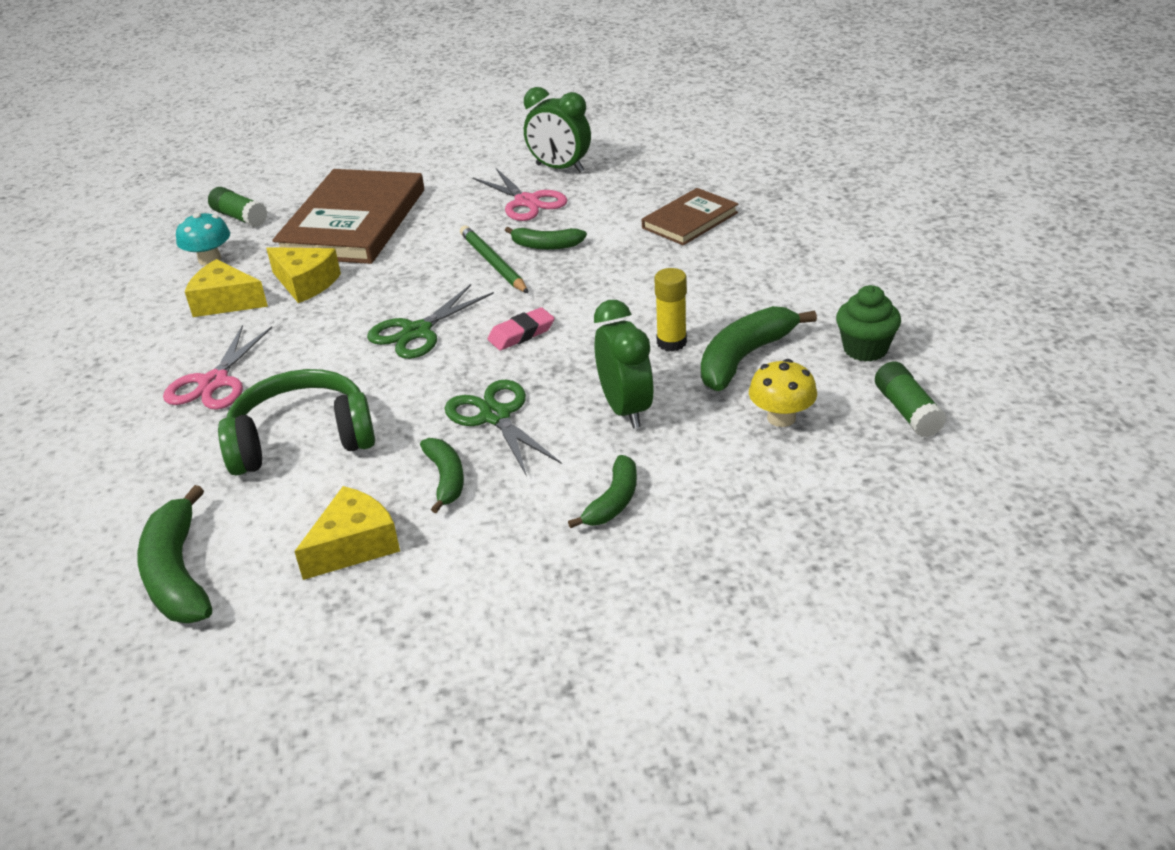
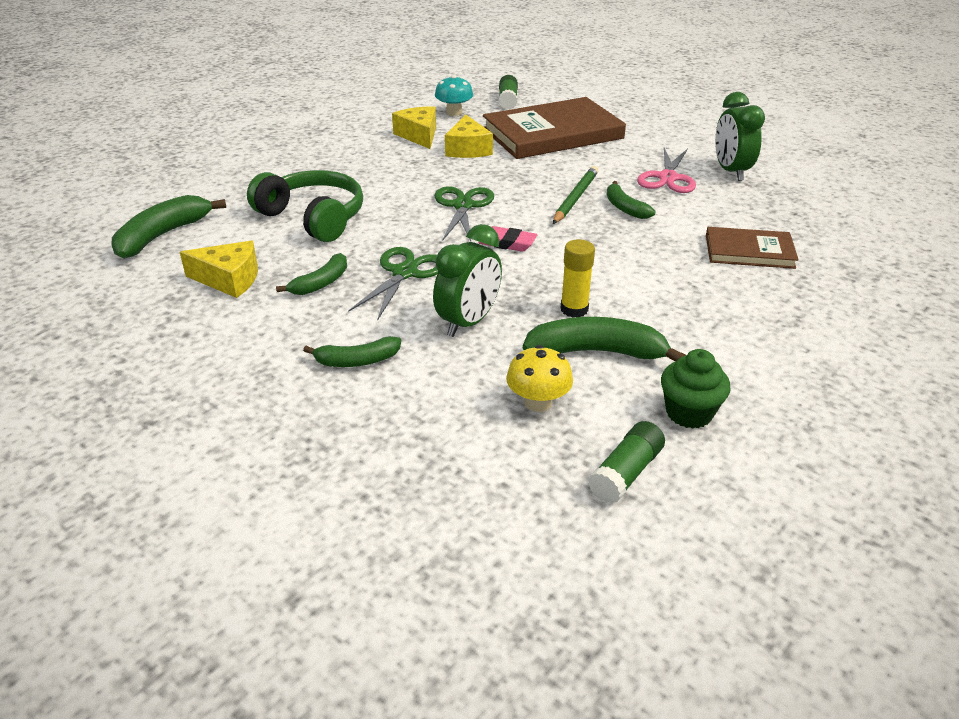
camera: 50 degrees right, 0 degrees up
pink scissors [163,325,272,410] -> none
green scissors [367,284,494,359] -> green scissors turned 90 degrees clockwise [435,186,494,241]

